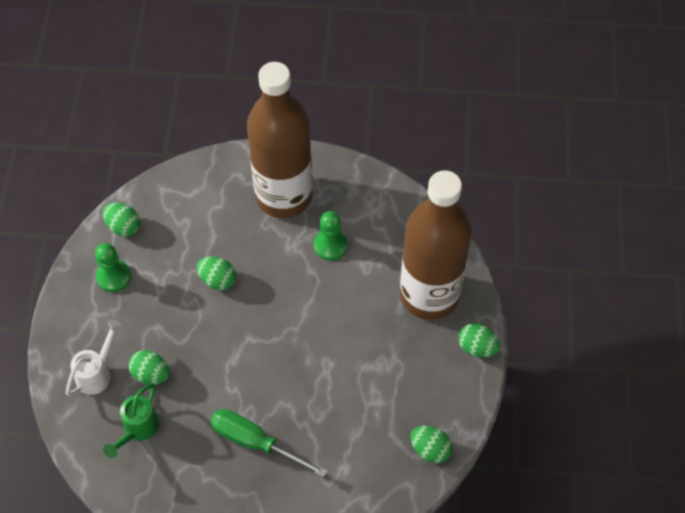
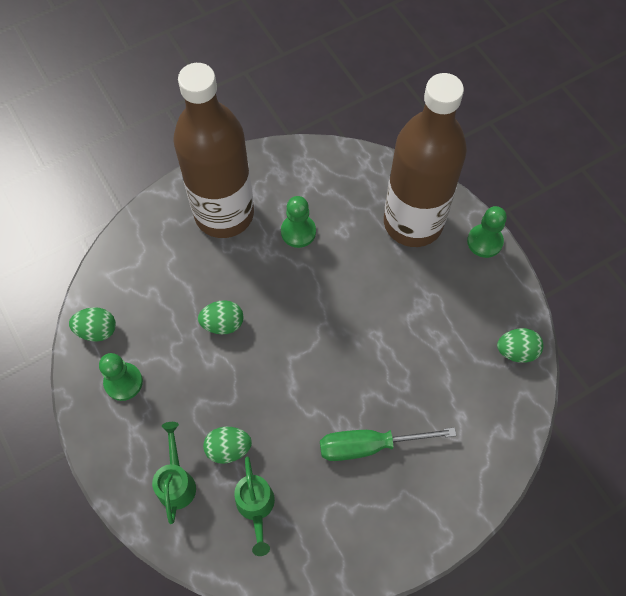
camera: 35 degrees left, 5 degrees up
white watering can [66,320,122,396] -> green watering can [152,422,196,524]
green egg [458,323,500,357] -> green pawn [467,206,507,258]

